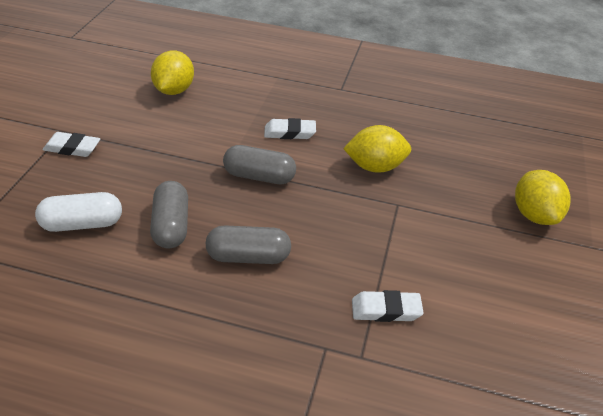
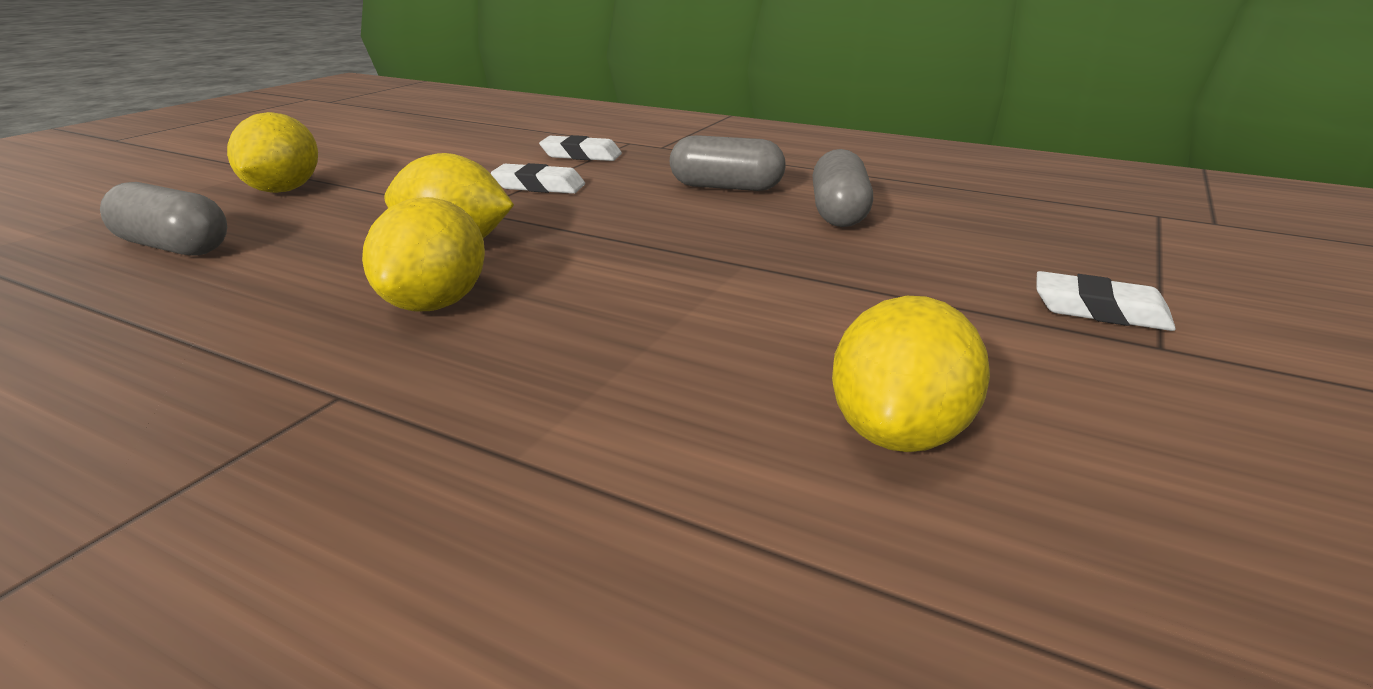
camera: 165 degrees left, 15 degrees down
white capsule [35,192,122,232] -> none
grey capsule [223,145,296,184] -> grey capsule moved to [100,182,227,256]
white eraser [264,118,316,139] -> white eraser moved to [491,163,585,194]
none -> yellow lemon [362,197,485,311]

